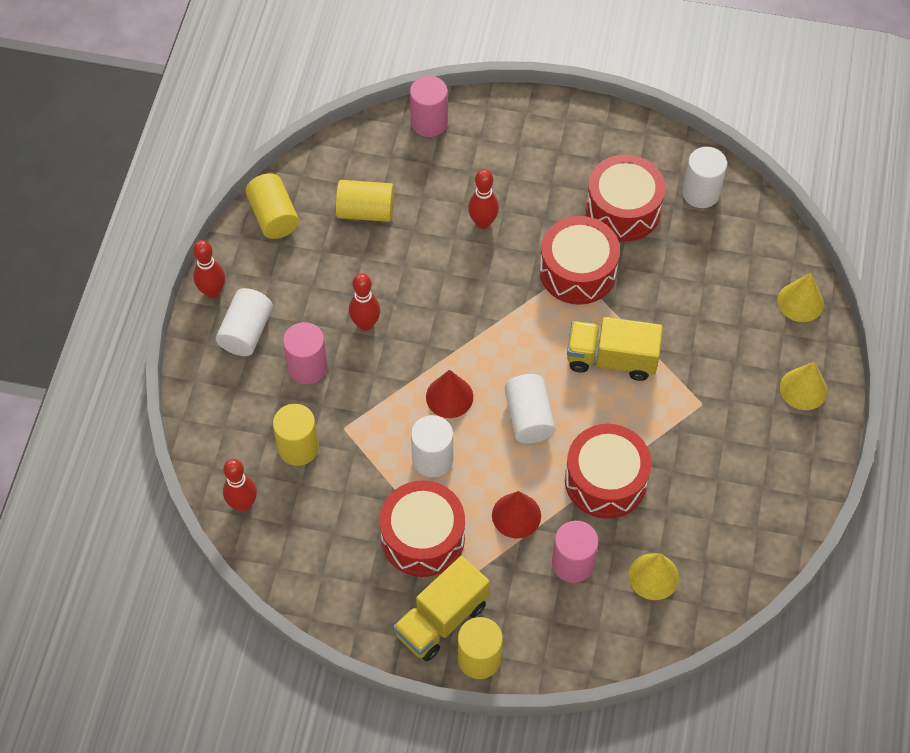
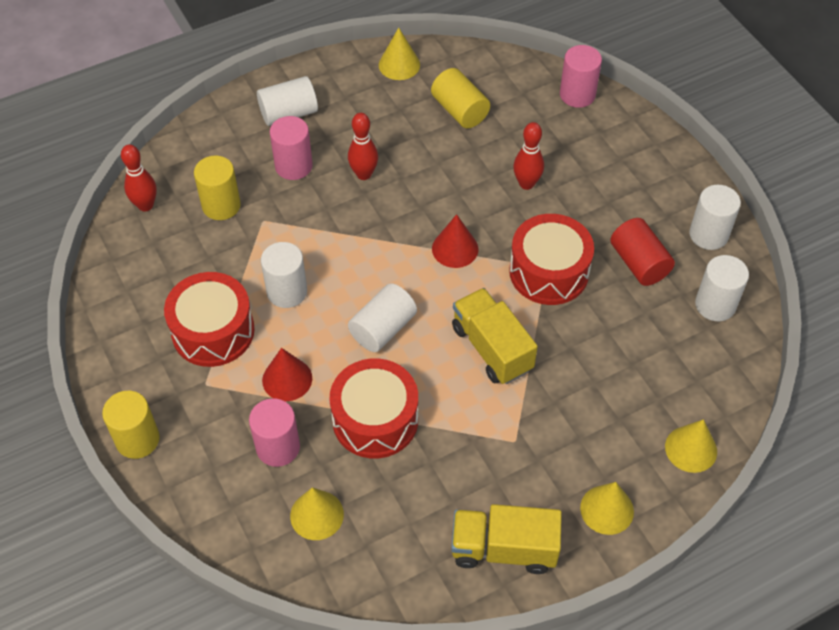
camera: 50 degrees right, 5 degrees down
red bowling pin [193,240,225,298] -> none
yellow cylinder [245,173,299,239] -> yellow cone [379,28,420,80]
yellow truck [393,555,490,661] -> yellow truck moved to [451,504,562,574]
red cone [426,370,473,418] -> red cone moved to [432,214,478,268]
red drum [586,155,666,241] -> red cylinder [610,218,675,286]
none -> white cylinder [689,185,741,250]

